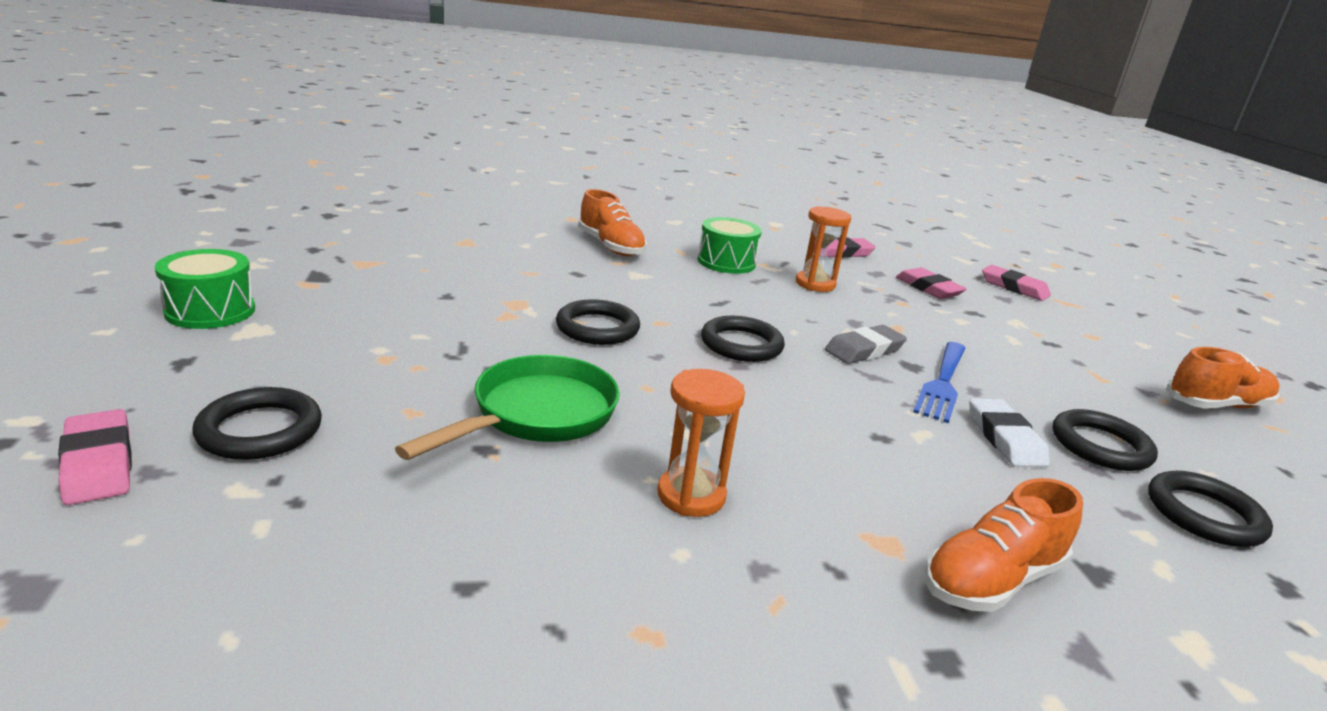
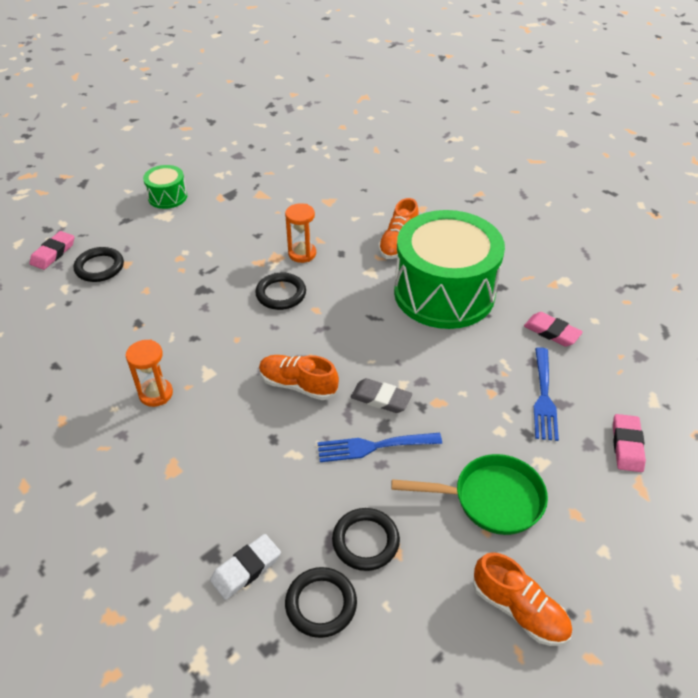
camera: 60 degrees right, 20 degrees up
green pan [395,355,620,460] -> green pan moved to [391,454,548,535]
green drum [698,217,762,274] -> green drum [394,210,505,329], size x2.26
black ring [701,316,785,362] -> none
orange hourglass [796,206,851,292] -> orange hourglass moved to [285,203,316,263]
pink eraser [896,268,967,299] -> blue fork [534,347,559,441]
orange shoe [925,478,1083,612] -> orange shoe moved to [259,355,339,400]
white eraser [969,398,1050,467] -> white eraser moved to [210,534,281,600]

